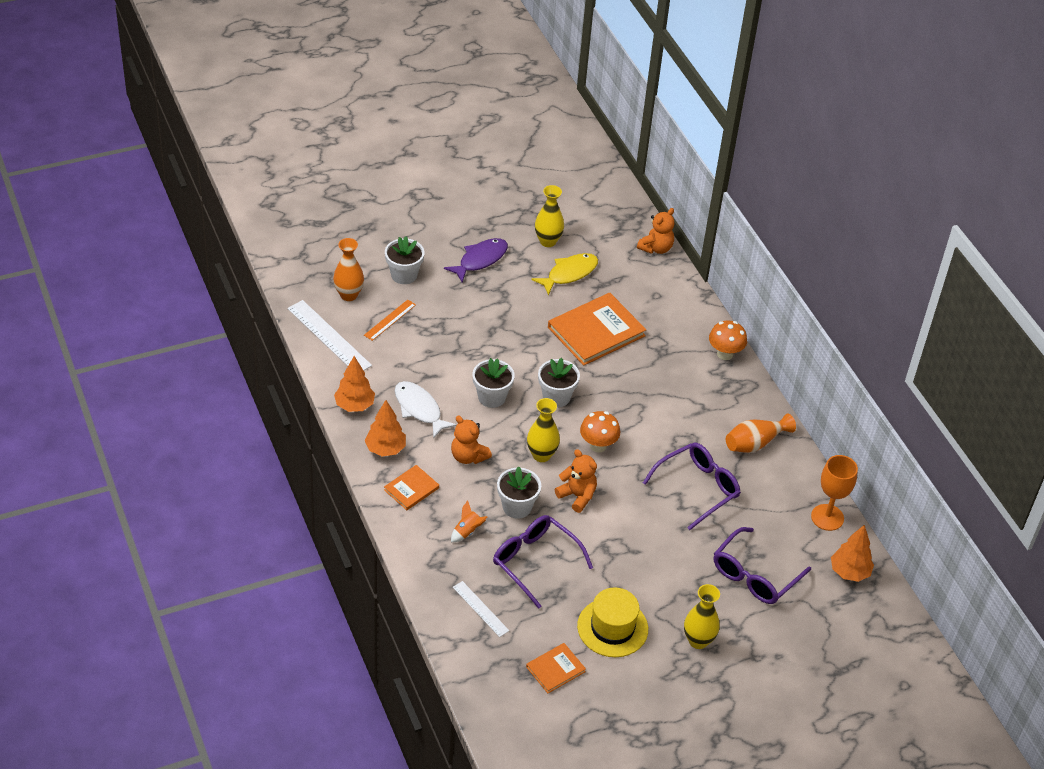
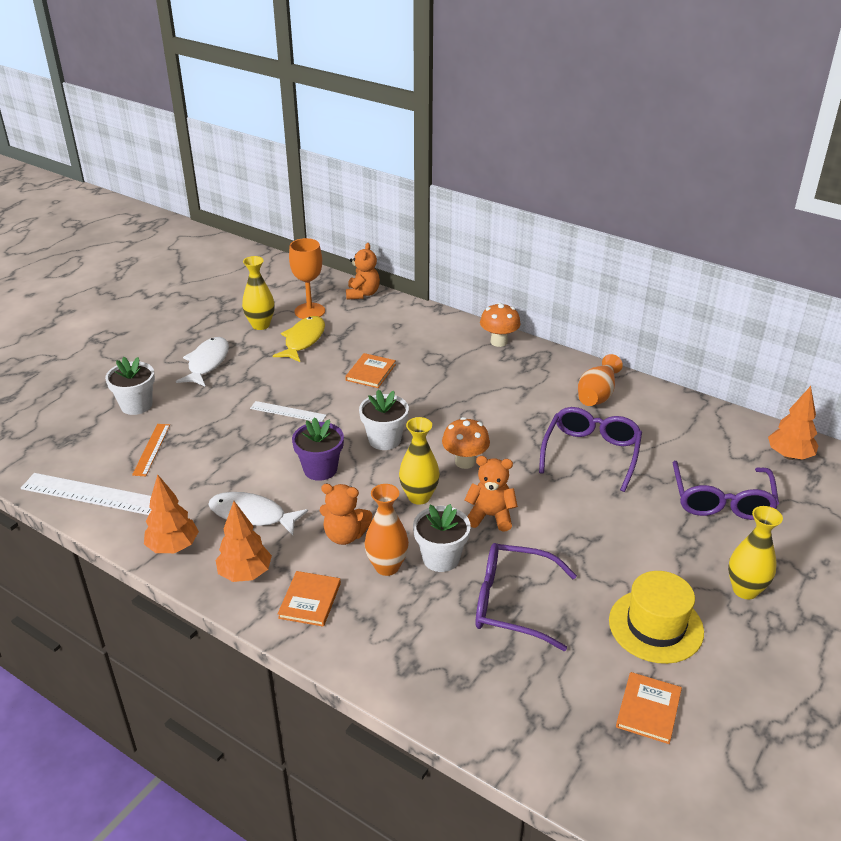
camera: 30 degrees left, 10 degrees down
orange vase [333,238,364,301] -> orange vase moved to [364,484,409,576]
purple fish [444,238,508,283] -> white fish [176,337,229,386]
orange rocket [451,500,487,542] -> none
white ruler [453,581,509,637] -> white ruler moved to [250,401,326,422]
white flower pot [473,358,515,408] -> purple flower pot [292,417,344,481]
orange book [548,293,646,366] -> orange book [345,353,396,388], size x0.52
orange goblet [811,455,858,531] -> orange goblet moved to [289,238,325,319]

